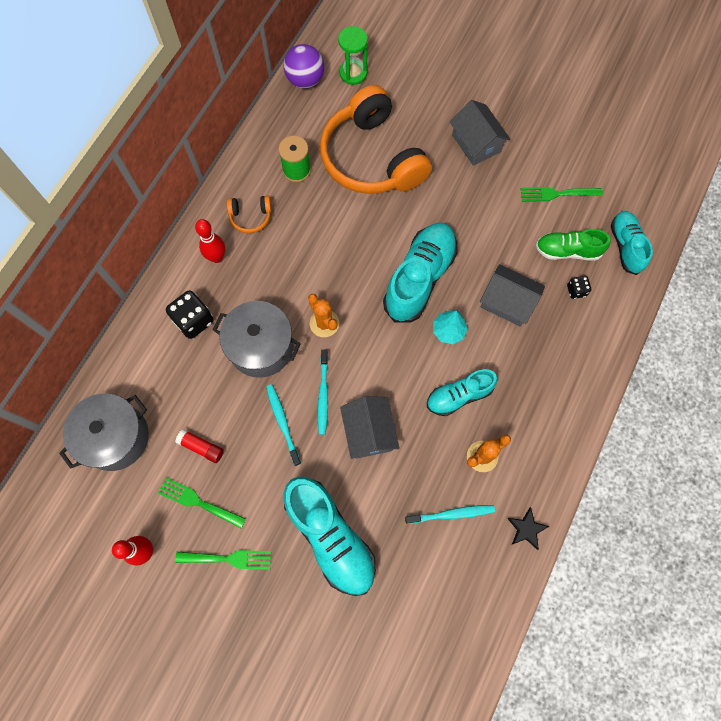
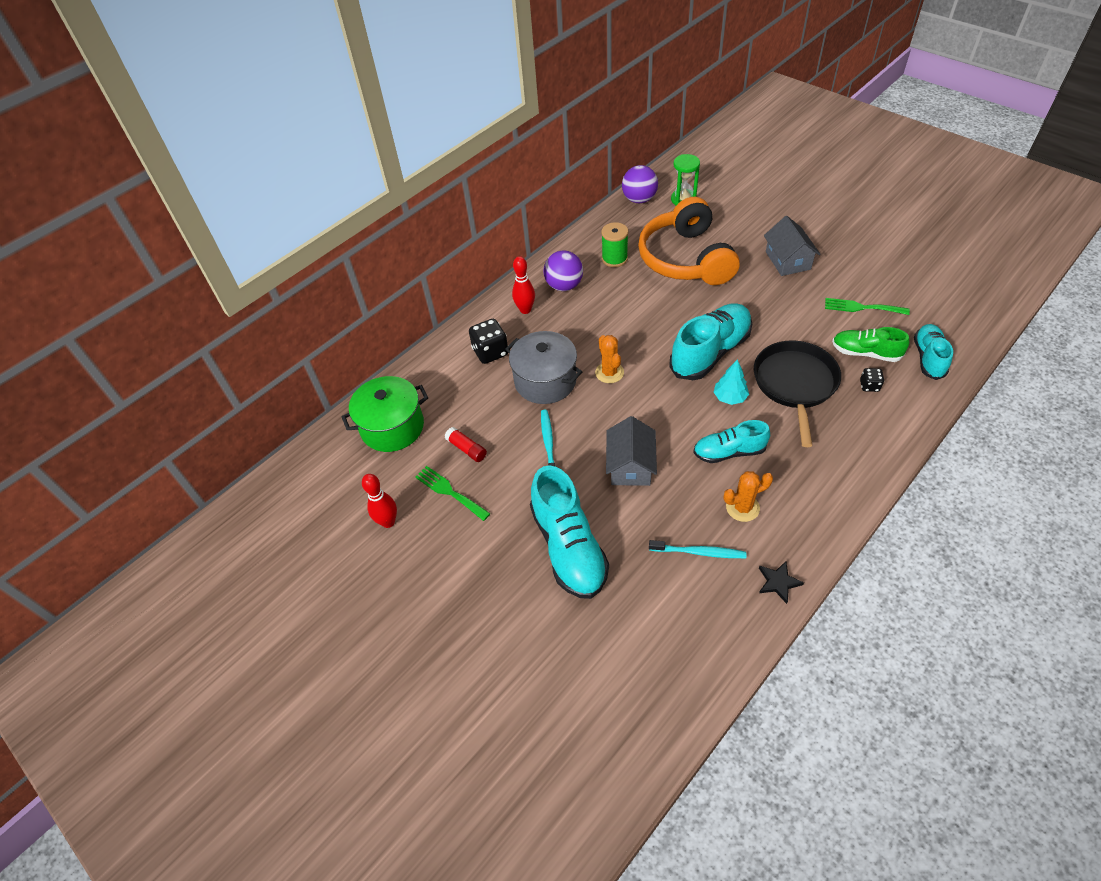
camera: 20 degrees right, 20 degrees down
grey pot [59,393,149,471] -> green pot [341,376,428,452]
green fork [175,550,271,570] -> none
orange headphones [227,195,272,233] -> purple ball [543,251,583,291]
turquoise toothbrush [318,349,328,435] -> none
grey house [480,264,545,327] -> black pan [754,340,841,447]

